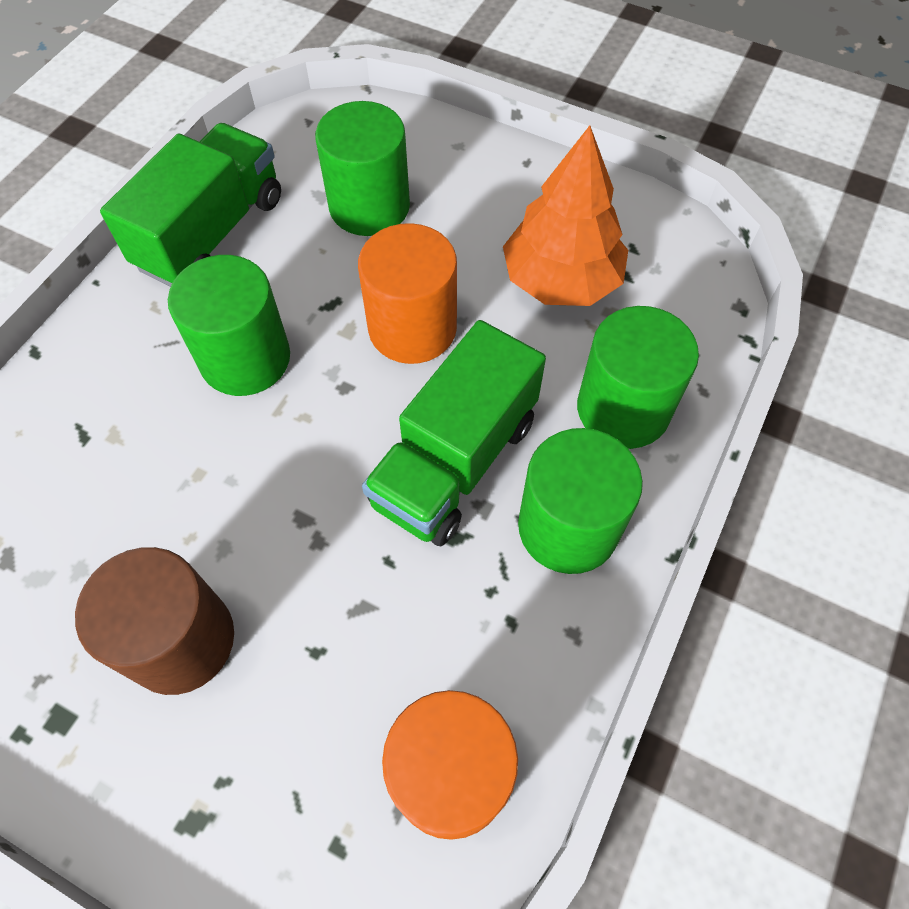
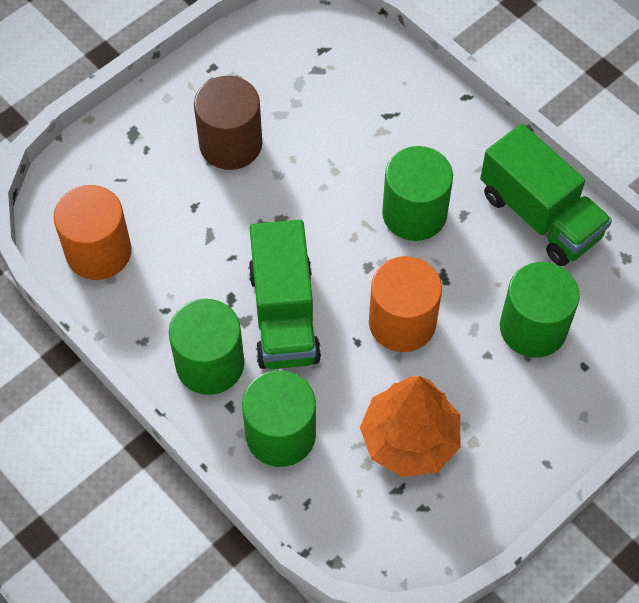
camera: 110 degrees right, 0 degrees up
green truck [362,320,546,546] -> green truck turned 150 degrees counterclockwise [248,220,321,369]

